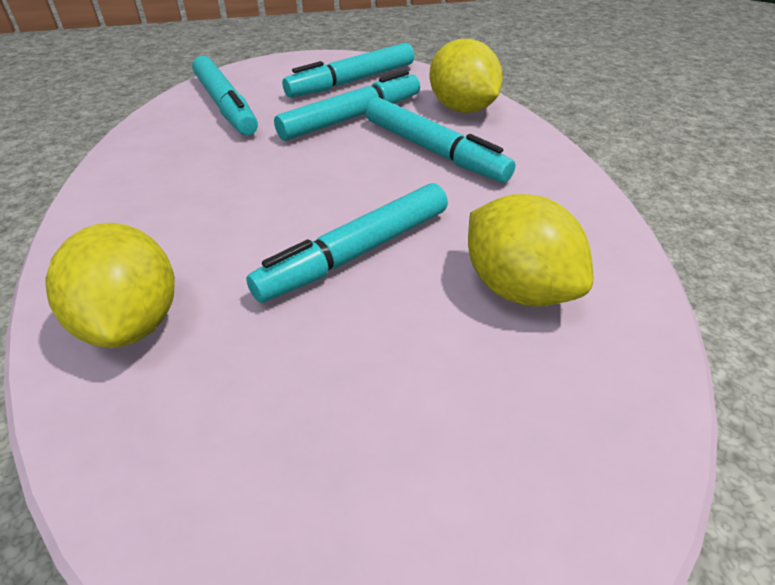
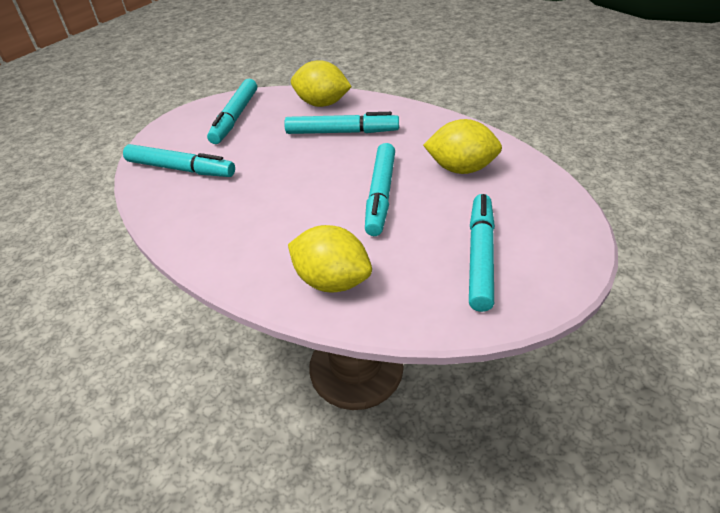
camera: 40 degrees left, 0 degrees up
turquoise marker [274,70,420,141] -> turquoise marker moved to [469,194,495,312]

